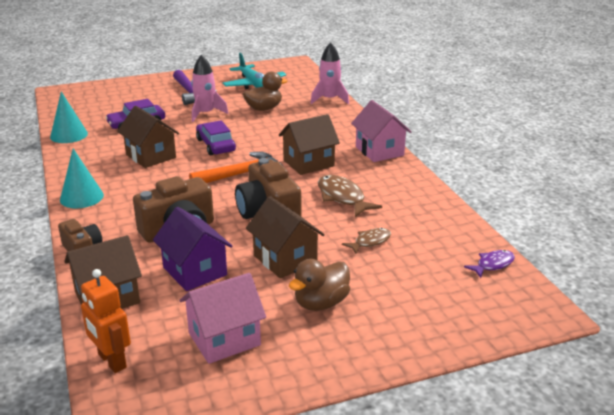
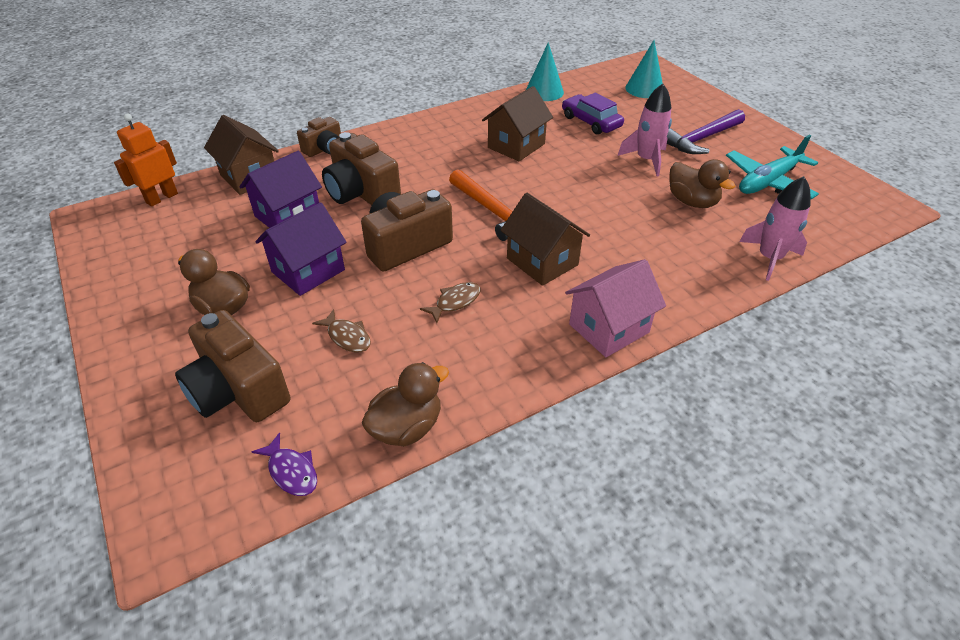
camera: 80 degrees right, 15 degrees up
turquoise cone [60,149,104,208] -> turquoise cone moved to [625,40,663,98]
pink house [180,273,266,364] -> none
purple car [196,120,236,155] -> none
brown house [246,196,325,278] -> purple house [256,202,346,296]
brown fish [318,175,382,217] -> brown fish [420,282,480,323], size x0.61
none -> brown camera [175,310,291,422]
none -> brown duck [362,362,449,446]

